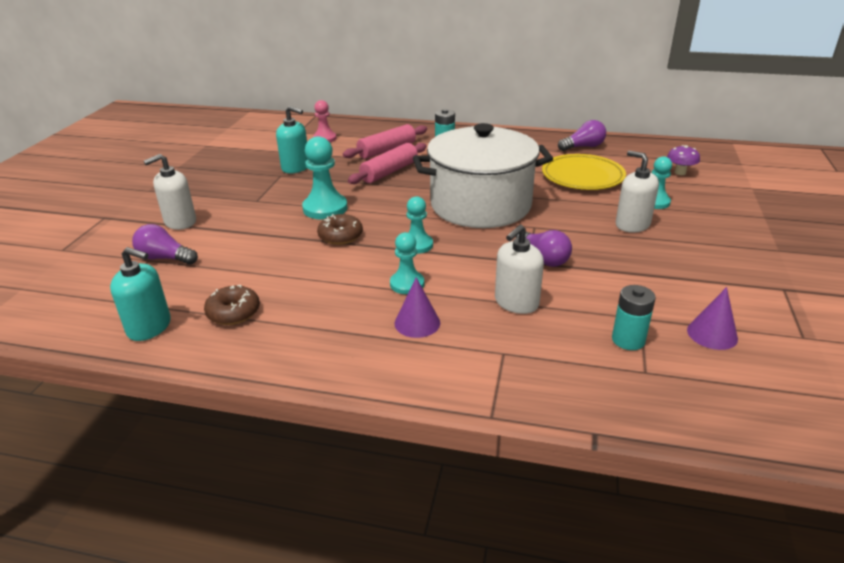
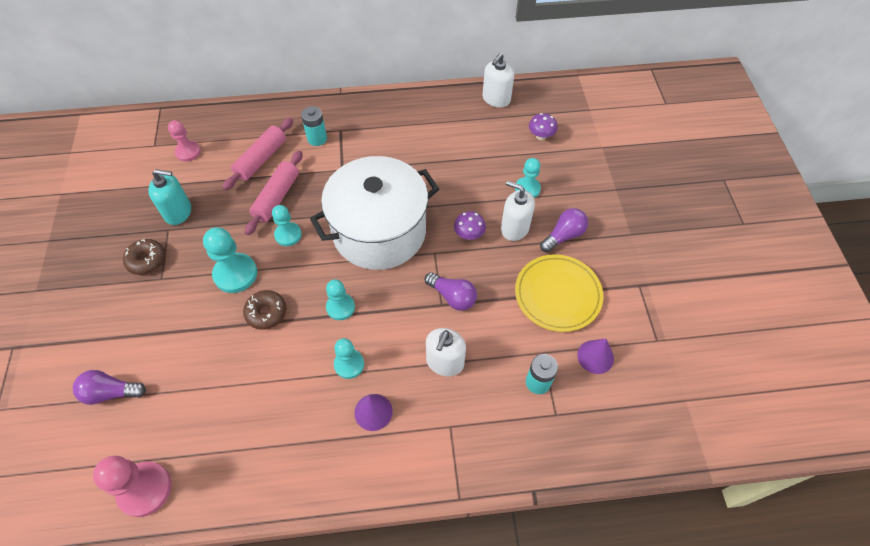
camera: 20 degrees left, 25 degrees up
turquoise soap dispenser [110,247,171,341] -> pink pawn [93,456,172,517]
white soap dispenser [144,154,196,230] -> white soap dispenser moved to [482,53,514,107]
brown donut [204,285,260,325] -> brown donut moved to [123,239,165,275]
yellow plate [542,154,626,190] -> yellow plate moved to [515,254,603,332]
purple light bulb [558,120,606,151] -> purple light bulb moved to [540,208,588,253]
none -> turquoise pawn [272,205,302,246]
none -> purple mushroom [454,211,486,240]

